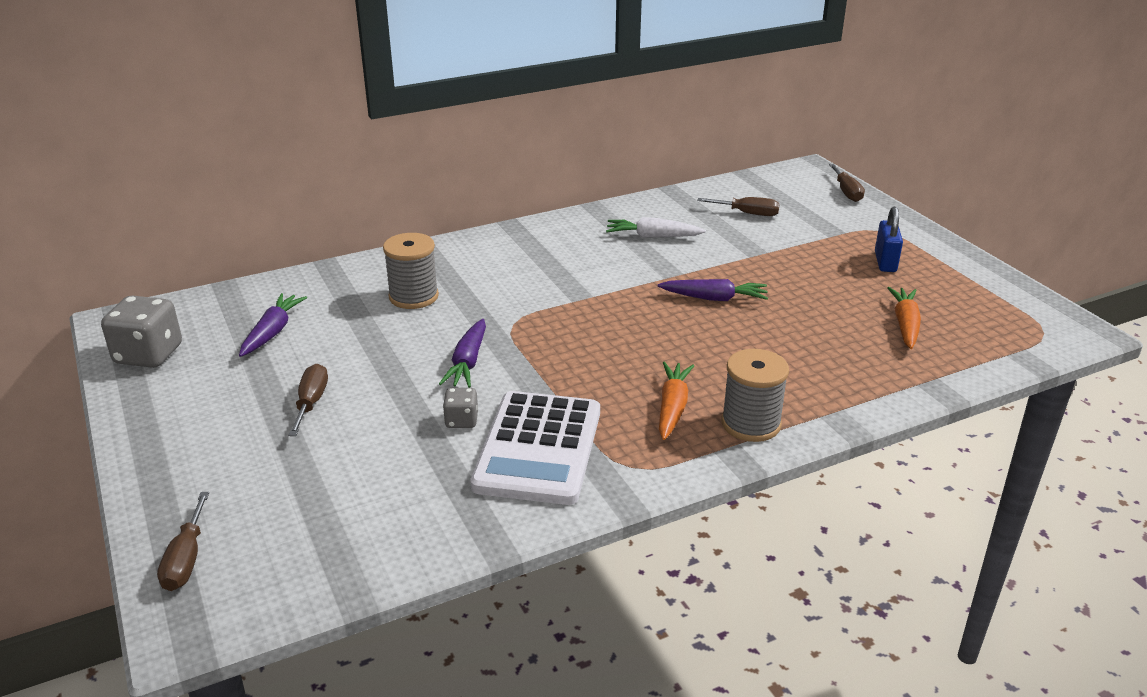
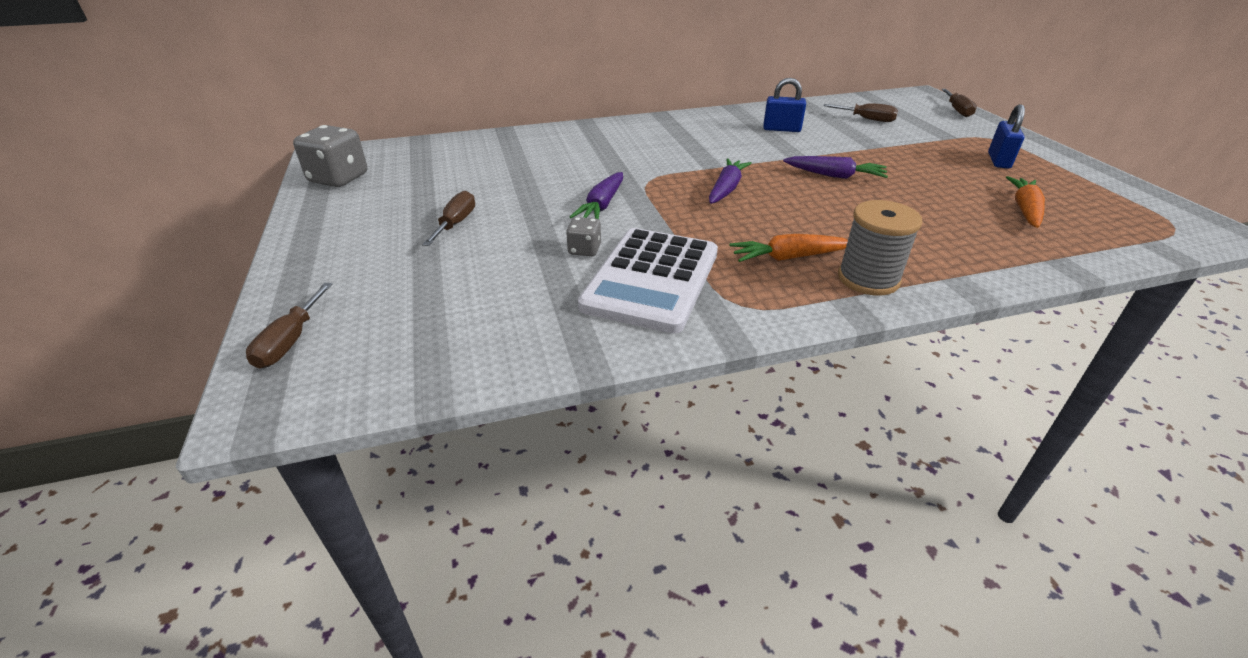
camera: 10 degrees right, 5 degrees up
purple carrot [239,293,307,357] -> purple carrot moved to [709,159,752,204]
grey spool [383,233,439,309] -> none
white carrot [606,217,706,238] -> blue padlock [763,78,806,132]
orange carrot [659,361,694,440] -> orange carrot turned 120 degrees counterclockwise [729,234,848,262]

